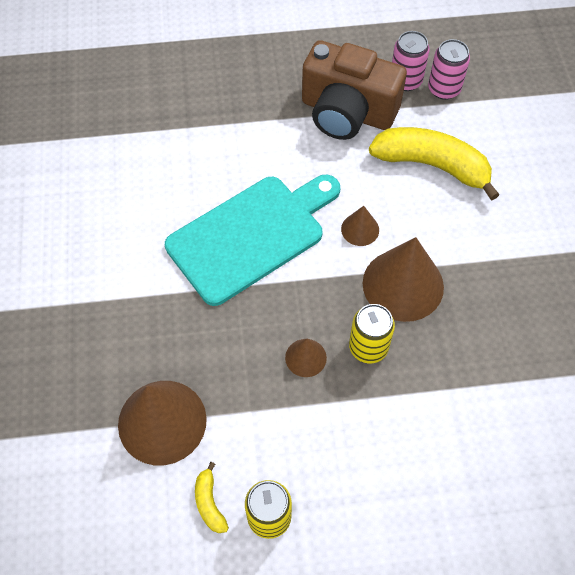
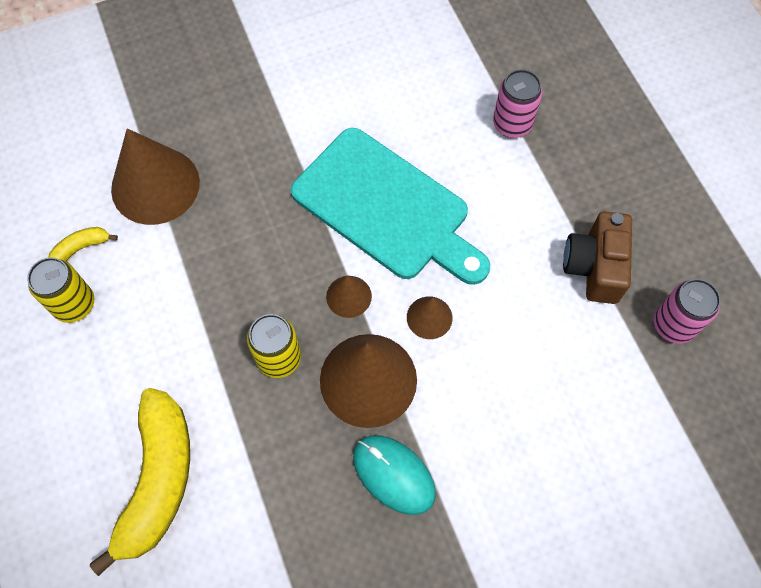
camera: 75 degrees right, 5 degrees up
brown cone [285,339,327,377] -> brown cone moved to [326,276,372,318]
brown camera [302,40,407,140] -> brown camera [563,211,632,304], size x0.65
yellow banana [369,127,500,201] -> yellow banana moved to [90,388,190,576]
pink can [428,39,470,100] -> pink can moved to [493,69,542,138]
none -> turquoise mouse [353,435,436,515]

